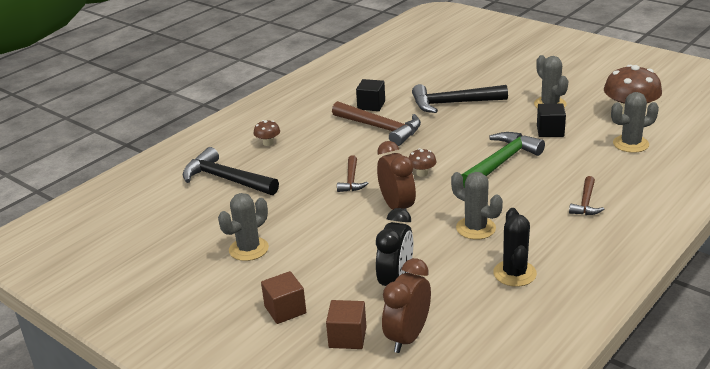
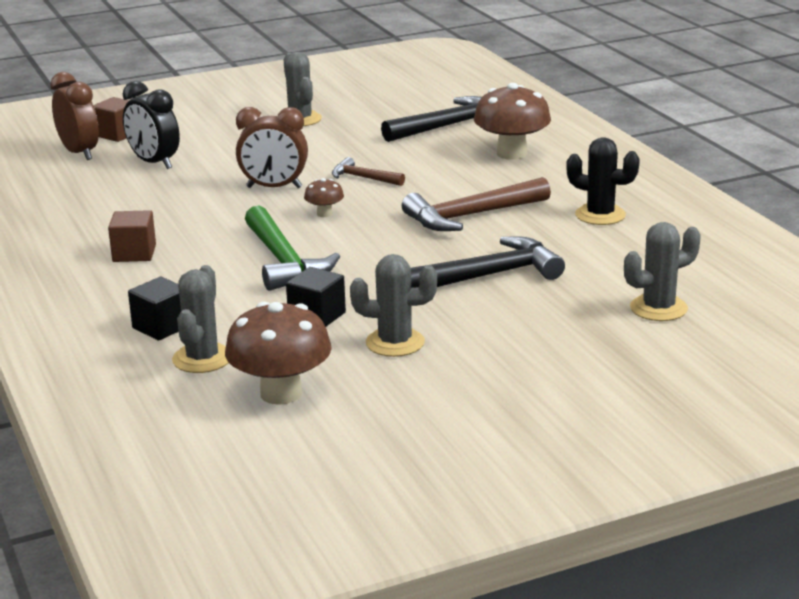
camera: 115 degrees right, 5 degrees down
brown mushroom [254,120,280,146] -> brown mushroom [474,83,551,160], size x2.09
brown cube [261,271,306,324] -> brown cube moved to [108,210,156,262]
black cube [356,79,385,111] -> black cube moved to [128,277,181,341]
black hammer [412,84,508,113] -> black hammer turned 45 degrees clockwise [411,237,565,288]
grey cactus [451,172,503,240] -> grey cactus moved to [624,222,701,321]
black cactus [493,208,537,287] -> black cactus moved to [566,137,640,225]
brown hammer [569,176,604,215] -> none

